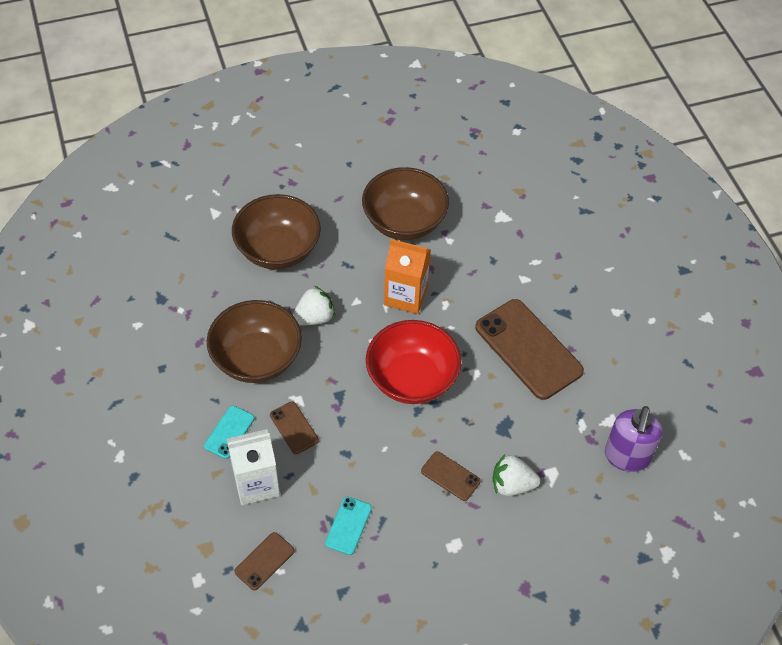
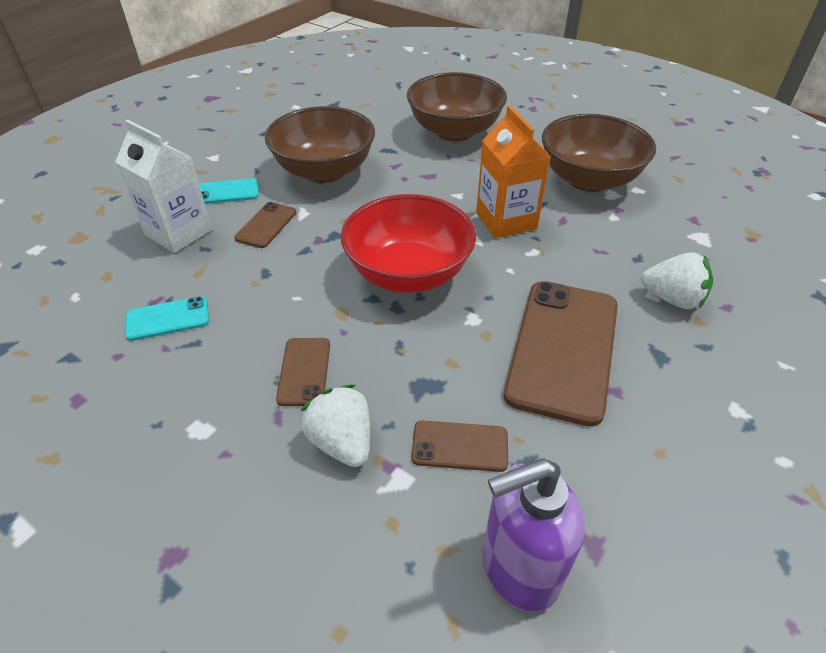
camera: 55 degrees right, 10 degrees down
brown phone [234,532,294,590] -> brown phone moved to [411,421,508,472]
white strawberry [293,286,335,326] -> white strawberry moved to [641,252,713,309]

